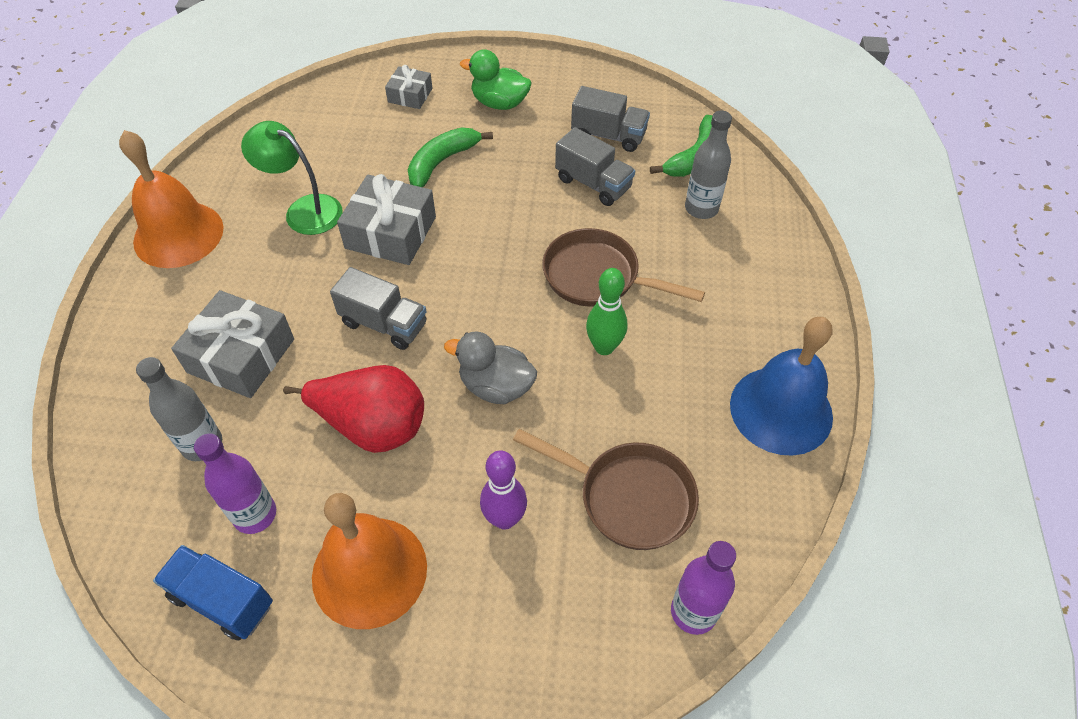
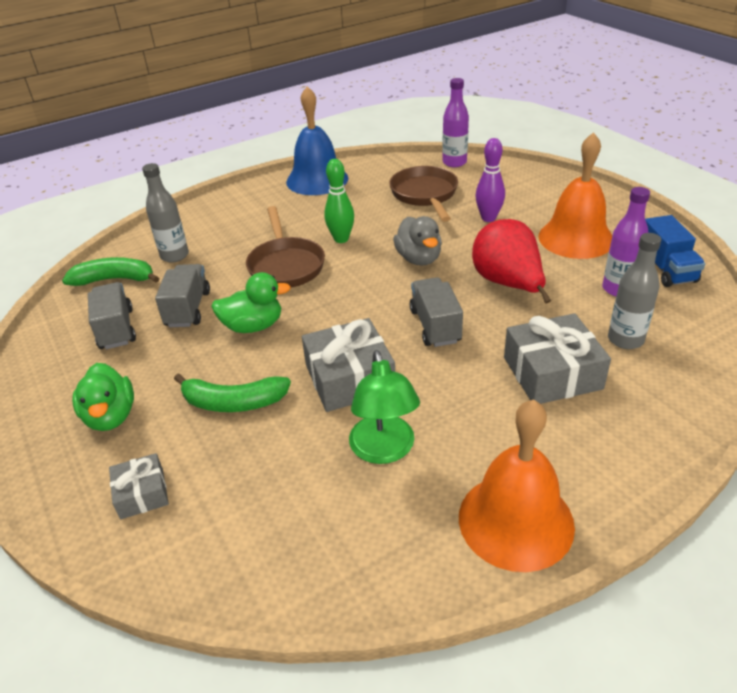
camera: 125 degrees left, 15 degrees down
none -> green duck [211,272,291,333]

